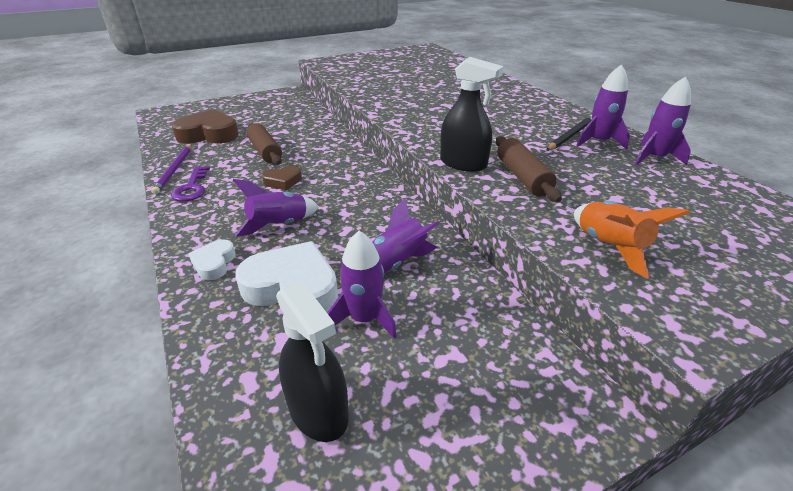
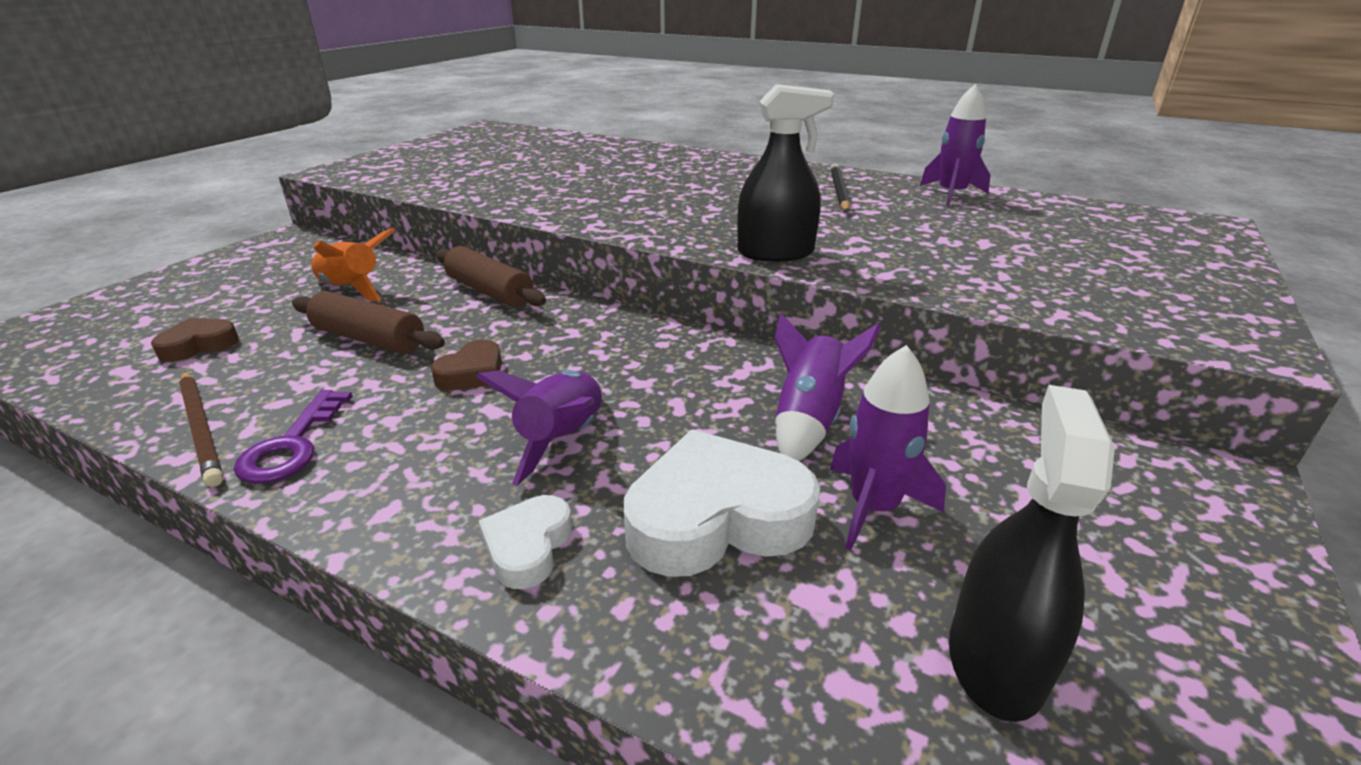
camera: 35 degrees left, 5 degrees down
purple pencil [151,144,192,194] -> brown pencil [179,371,223,487]
brown heart [171,109,239,144] -> brown heart [151,318,239,362], size x0.52
purple key [171,166,210,202] -> purple key turned 45 degrees clockwise [234,390,352,484]
white heart [188,239,236,280] -> white heart turned 45 degrees clockwise [479,495,572,589]
black spray bottle [276,280,349,442] -> black spray bottle turned 90 degrees counterclockwise [949,385,1115,722]
brown rolling pin [496,136,562,202] -> brown rolling pin moved to [436,246,546,307]
orange rocket [574,201,690,279] -> orange rocket moved to [311,228,396,302]
purple rocket [576,64,630,150] -> none

